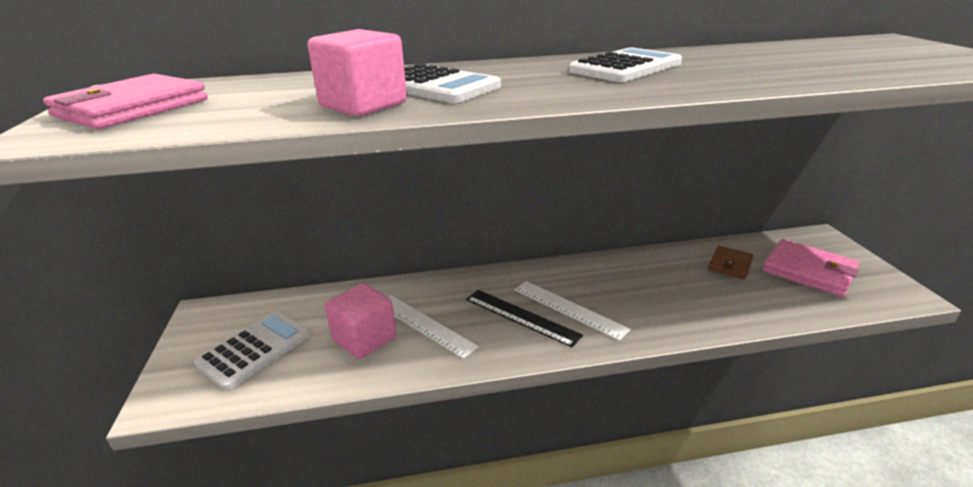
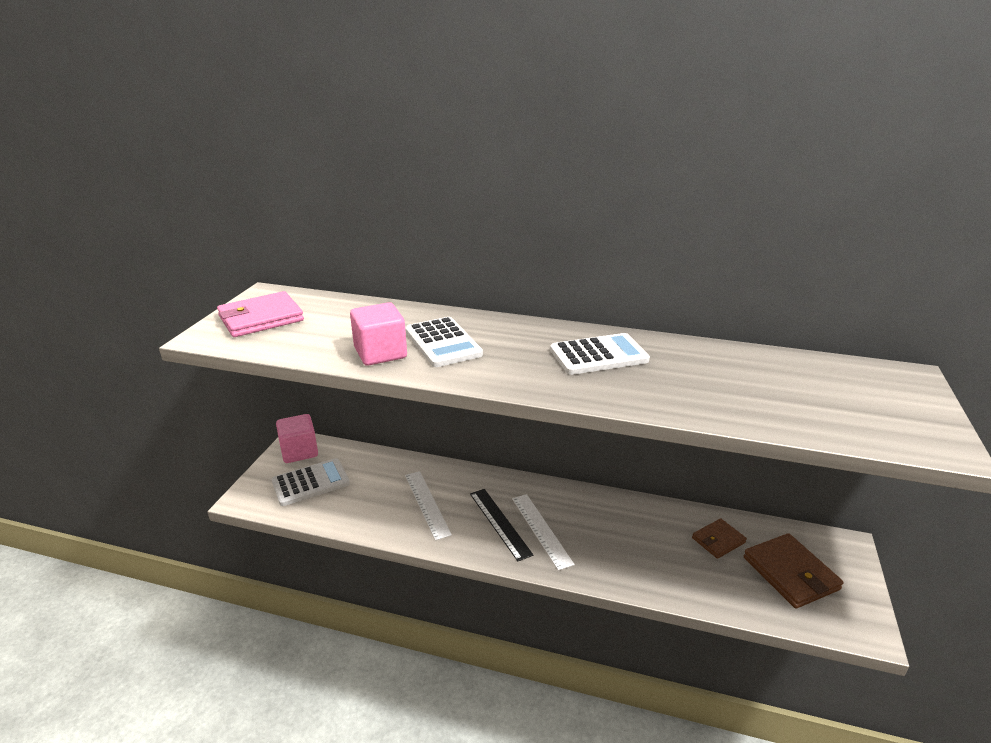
camera: 25 degrees right, 0 degrees up
pink cube [325,283,396,359] -> pink cube moved to [276,414,318,463]
pink wallet [763,239,859,297] -> brown wallet [744,533,844,608]

